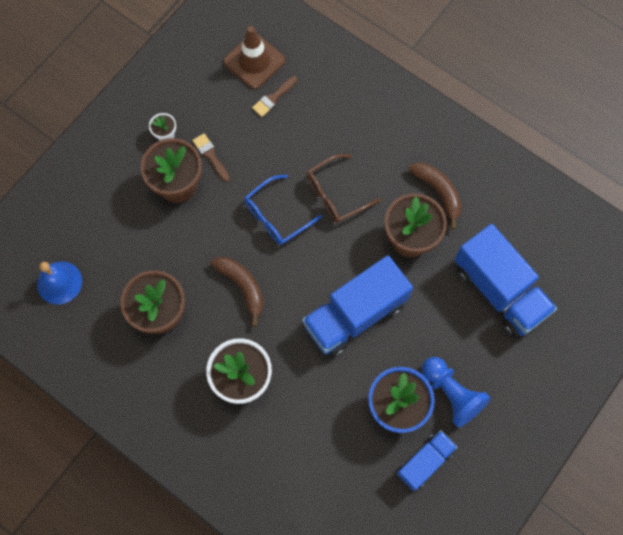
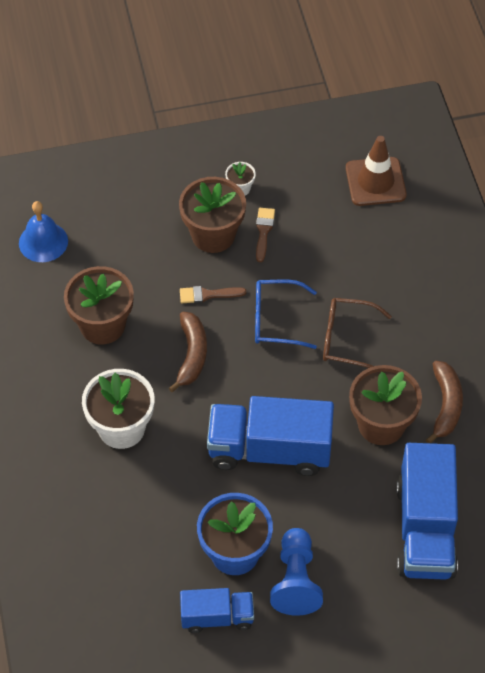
camera: 40 degrees right, 15 degrees down
brown brush [252,76,297,117] -> brown brush moved to [180,286,246,303]

